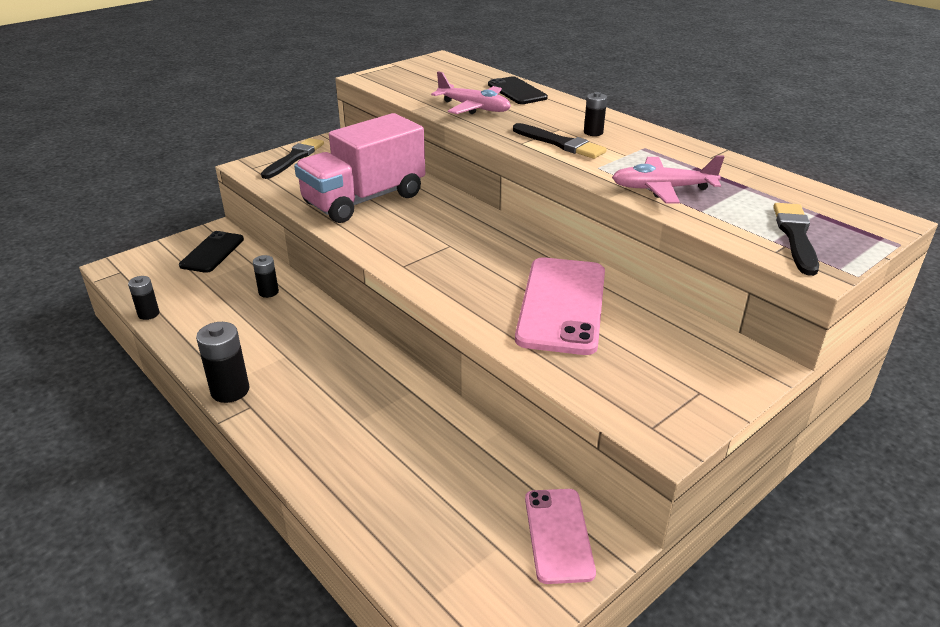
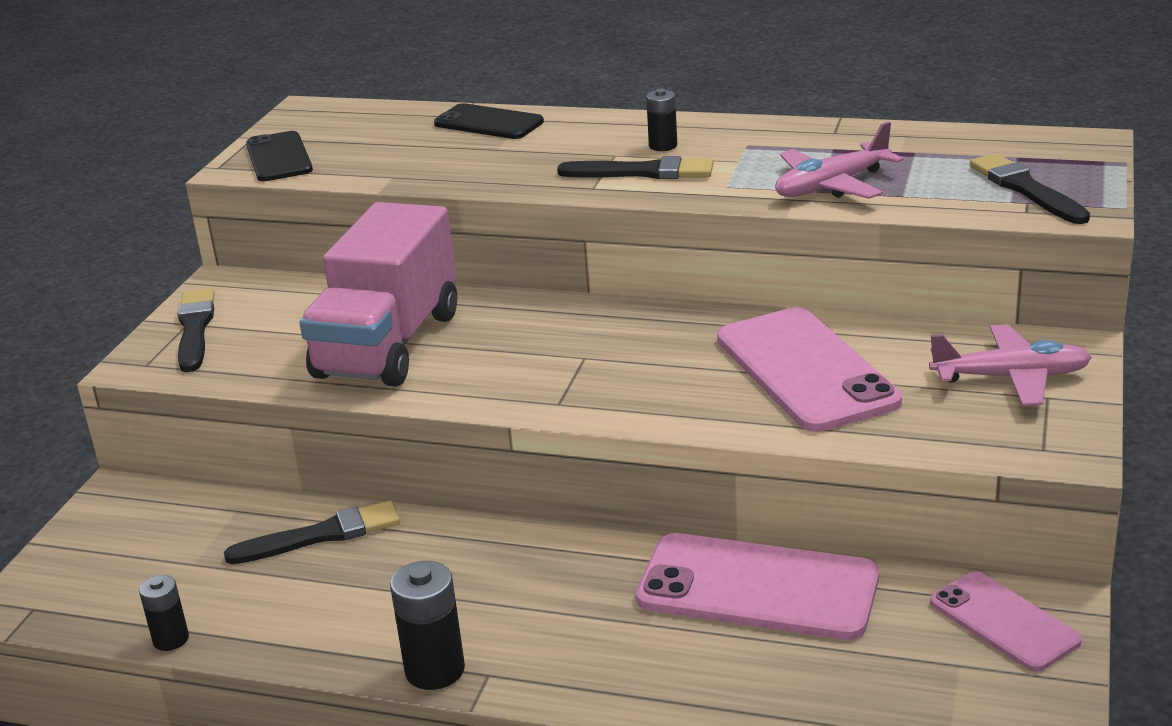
camera: 30 degrees left, 5 degrees down
black phone [179,231,244,273] -> black phone moved to [246,131,313,181]
black battery [253,255,279,298] -> black brush [224,500,400,564]
pink plane [431,71,511,114] -> pink plane moved to [929,324,1092,406]
none -> pink phone [636,533,879,640]

